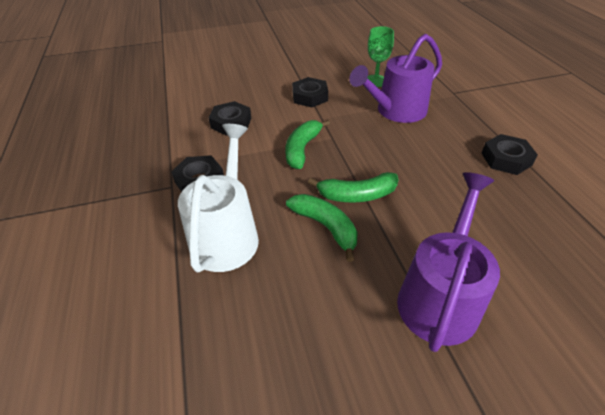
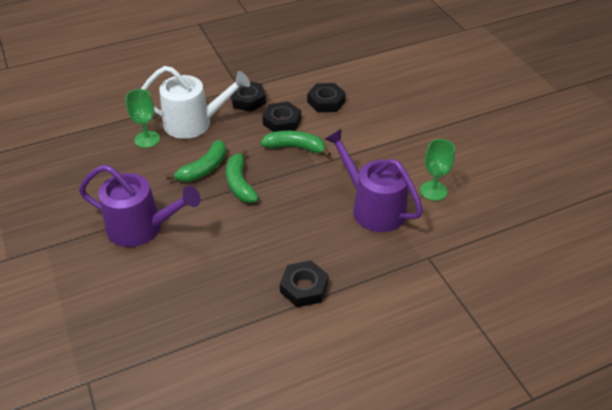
camera: 80 degrees right, 0 degrees up
black nut [292,77,328,108] -> black nut moved to [262,101,301,132]
none -> green goblet [126,89,160,148]

